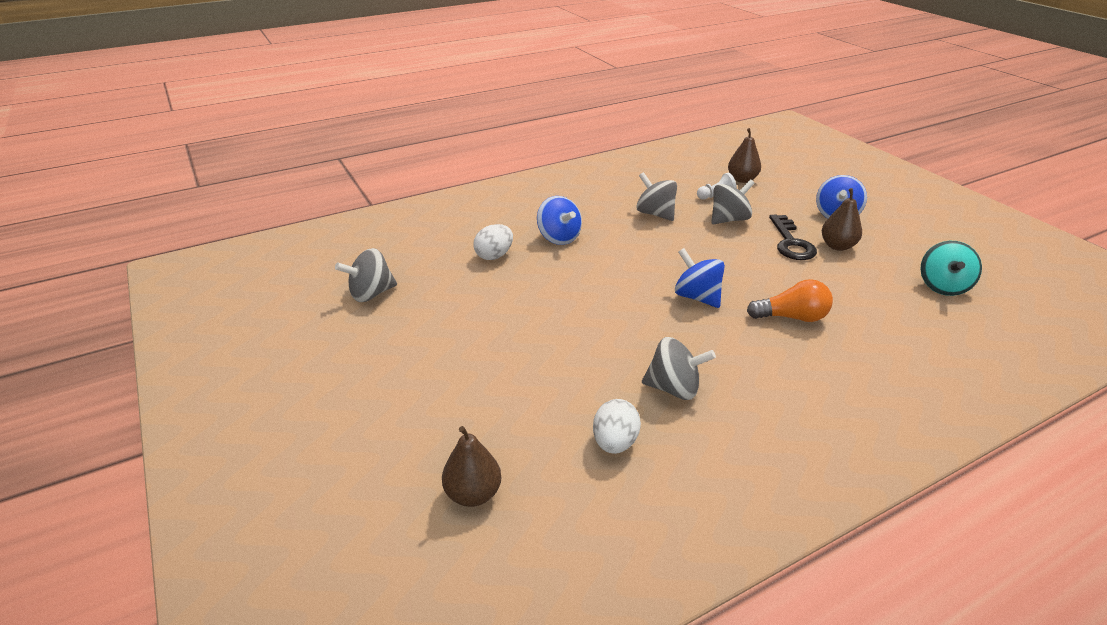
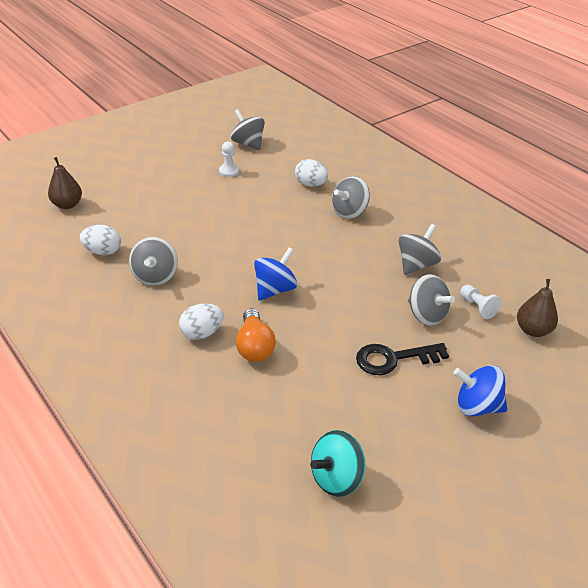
camera: 80 degrees right, 5 degrees up
blue spinning top [537,196,582,245] -> grey spinning top [332,176,370,219]
brown pear [822,188,862,251] -> none
turquoise spinning top [920,241,982,296] -> turquoise spinning top turned 45 degrees counterclockwise [310,430,365,497]
none -> white egg [179,303,224,340]
none -> white pawn [219,142,239,177]

